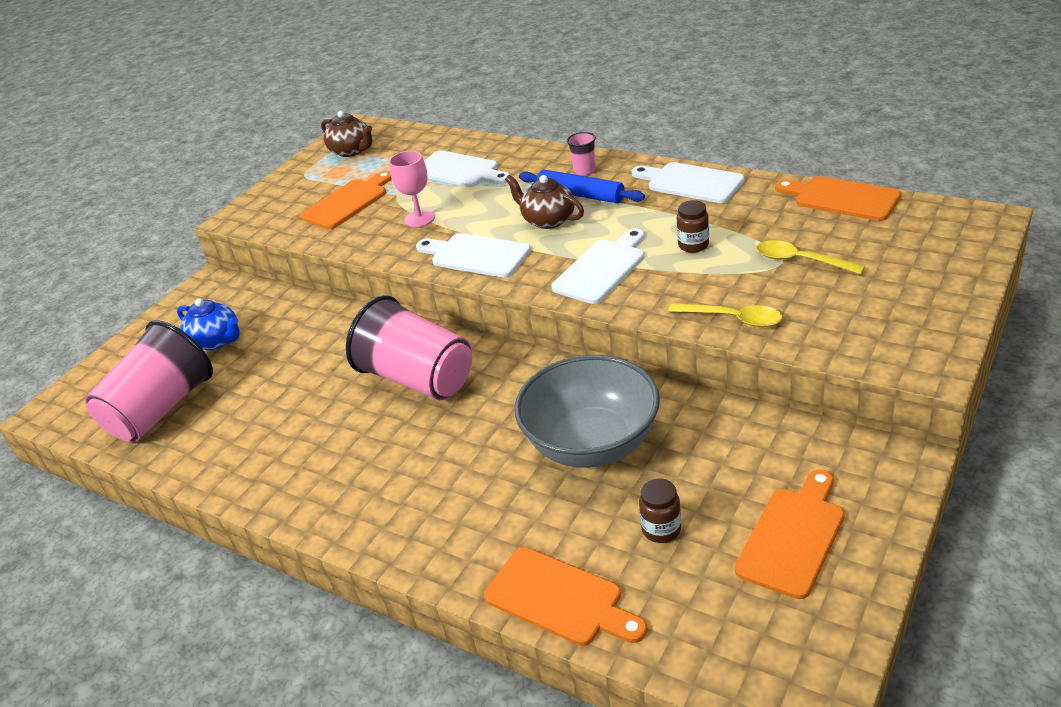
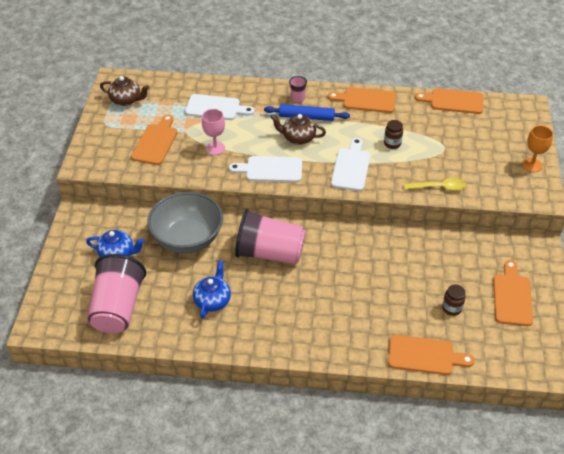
camera: 30 degrees left, 10 degrees up
grey bowl [515,355,660,468] -> grey bowl moved to [147,192,223,254]
white cutting board [632,162,745,203] -> orange cutting board [328,87,396,113]
yellow spoon [756,240,865,274] -> none
none -> blue teapot [193,260,231,318]
none -> orange goblet [522,125,553,172]

